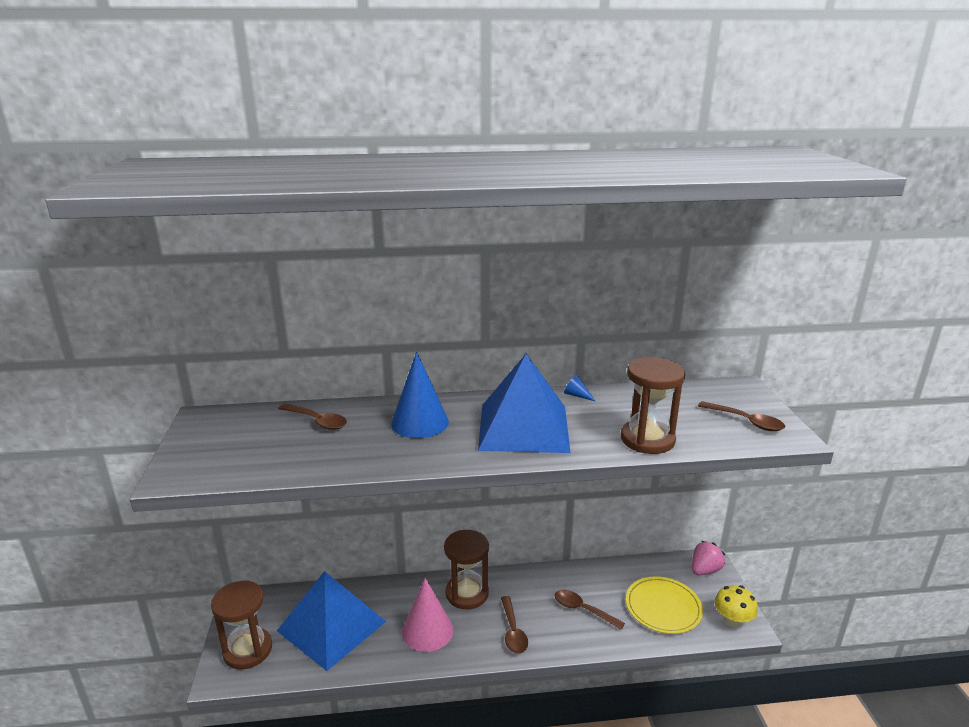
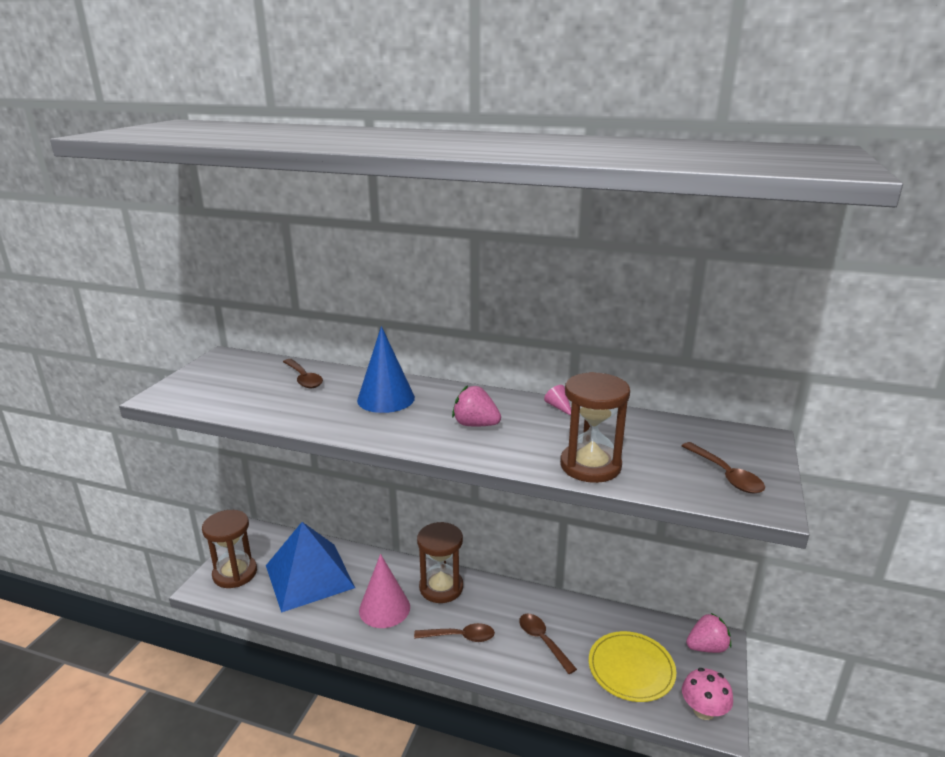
camera: 25 degrees right, 0 degrees up
blue pyramid [478,354,570,453] -> pink strawberry [452,385,501,427]
brown spoon [501,596,528,654] -> brown spoon turned 105 degrees counterclockwise [414,623,495,642]
blue cone [564,375,595,401] -> pink cone [544,385,571,416]
yellow mushroom [714,585,758,628] -> pink mushroom [682,668,733,720]

